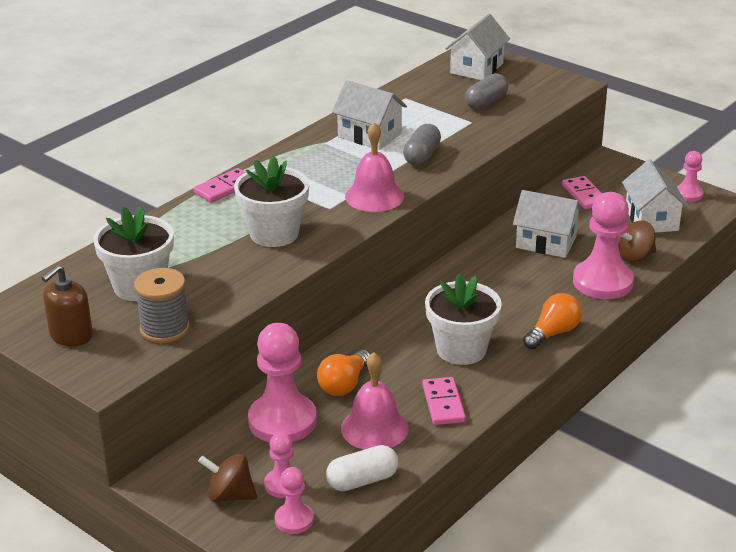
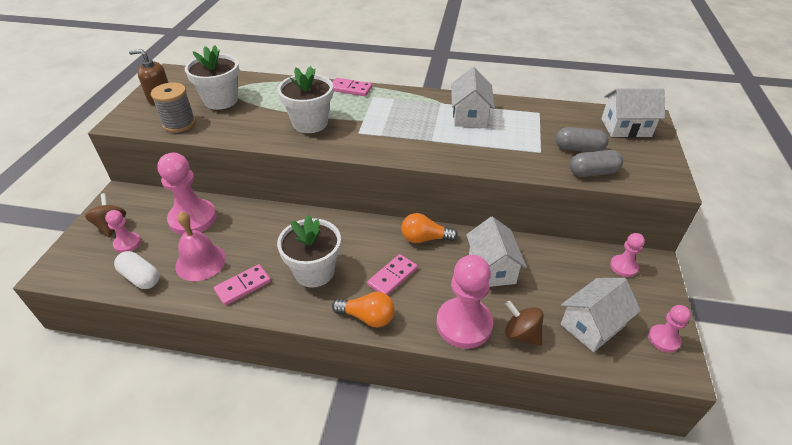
camera: 60 degrees right, 10 degrees up
pink pawn [275,467,314,534] -> pink pawn moved to [610,233,645,277]
orange light bulb [317,350,371,396] -> orange light bulb moved to [401,213,458,243]
pink bell [345,122,404,212] -> none
grey capsule [403,124,441,166] -> grey capsule moved to [570,150,623,177]
pink domino [562,176,602,209] -> pink domino moved to [367,254,417,295]

